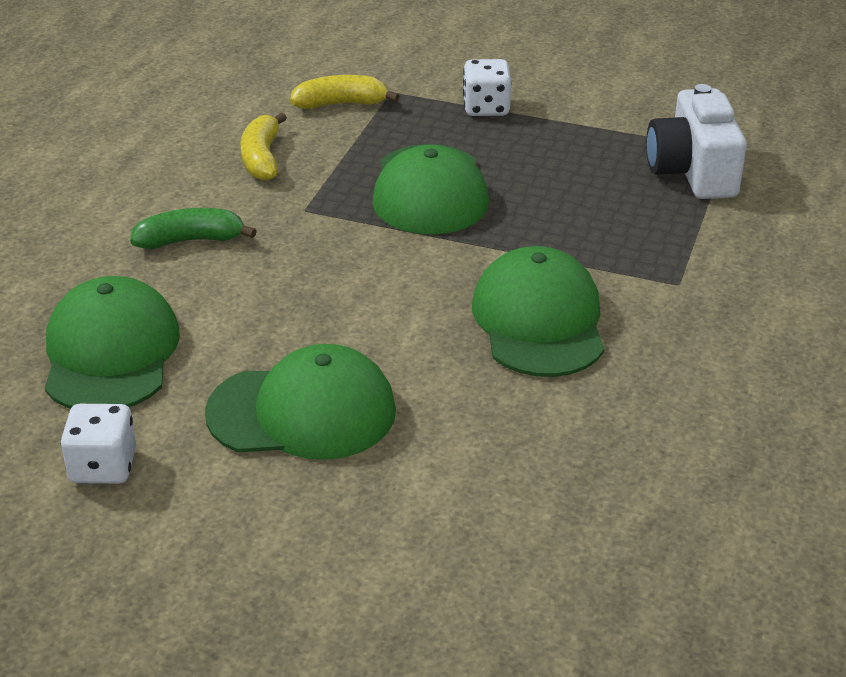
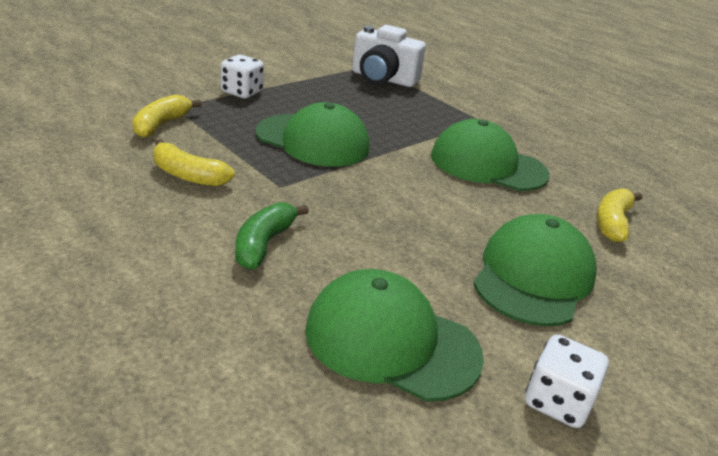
camera: 65 degrees left, 5 degrees down
none -> yellow banana [596,188,643,242]

